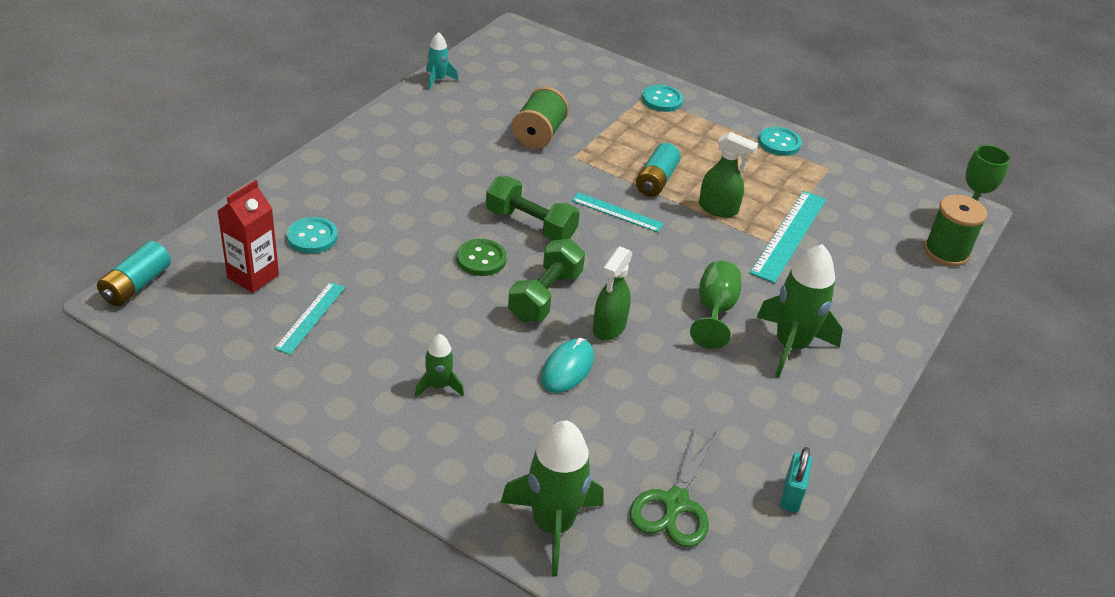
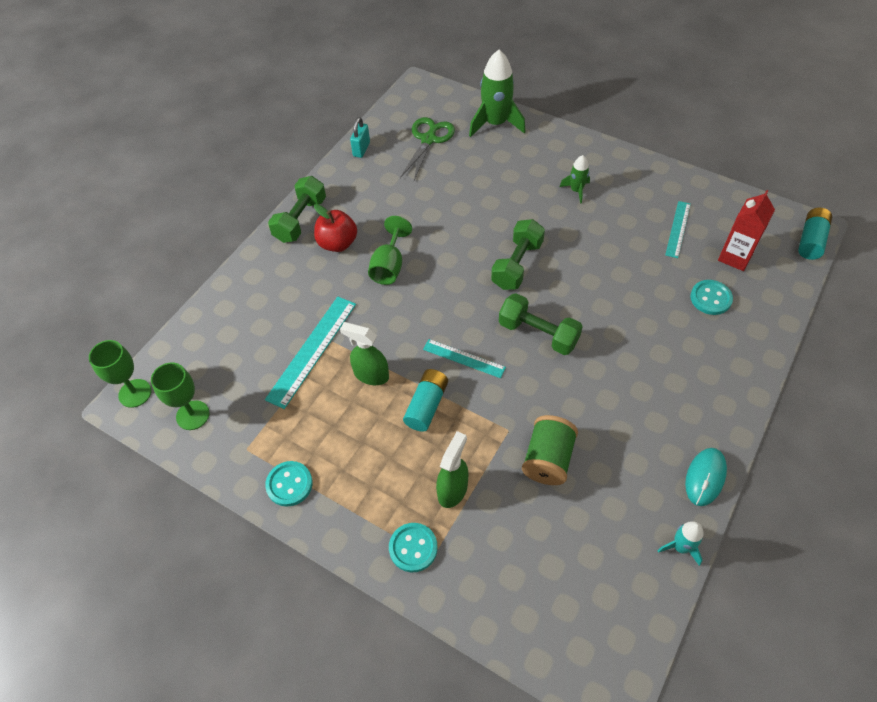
camera: 175 degrees left, 15 degrees up
green button [456,239,507,276] -> none
turquoise mouse [541,338,594,393] -> turquoise mouse moved to [685,448,727,506]
green spray bottle [593,246,633,341] -> green spray bottle moved to [436,431,468,508]
green rocket [757,244,843,378] -> red apple [314,204,357,252]
green spool [924,195,987,267] -> none
none -> green goblet [151,362,209,430]
none -> green dumbbell [268,176,326,243]

